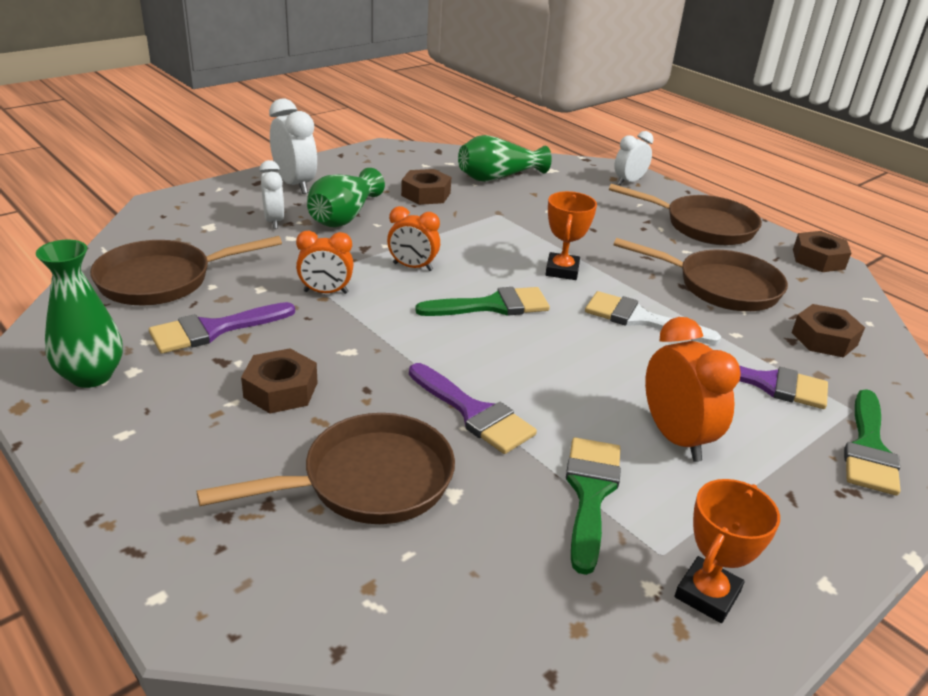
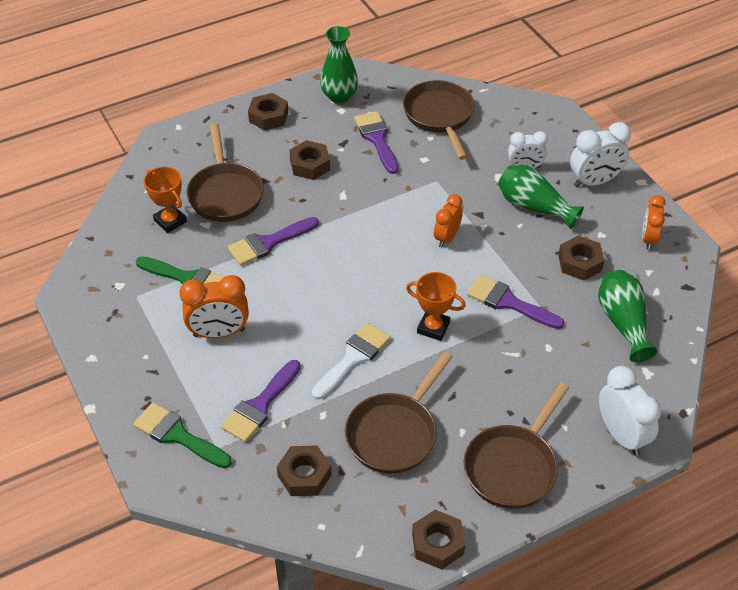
camera: 105 degrees right, 15 degrees up
orange clock [296,231,353,294] -> orange clock moved to [642,195,666,250]
green brush [415,287,550,316] -> none
white clock [614,131,653,185] -> white clock [599,366,661,456], size x1.51
orange trophy [675,479,780,623] -> orange trophy moved to [144,167,187,233]
none -> brown nut [248,93,288,131]
none -> purple brush [467,275,564,329]

